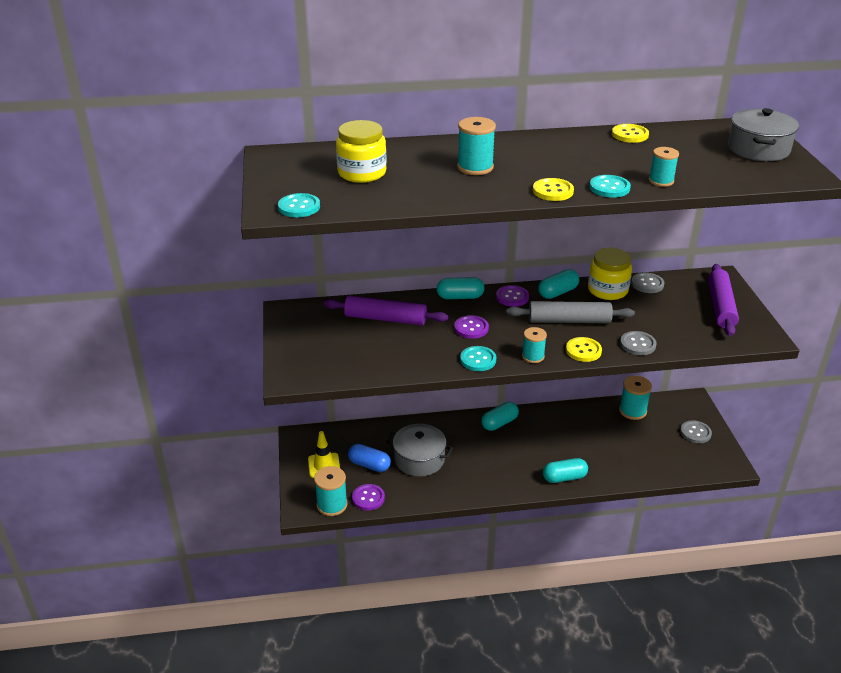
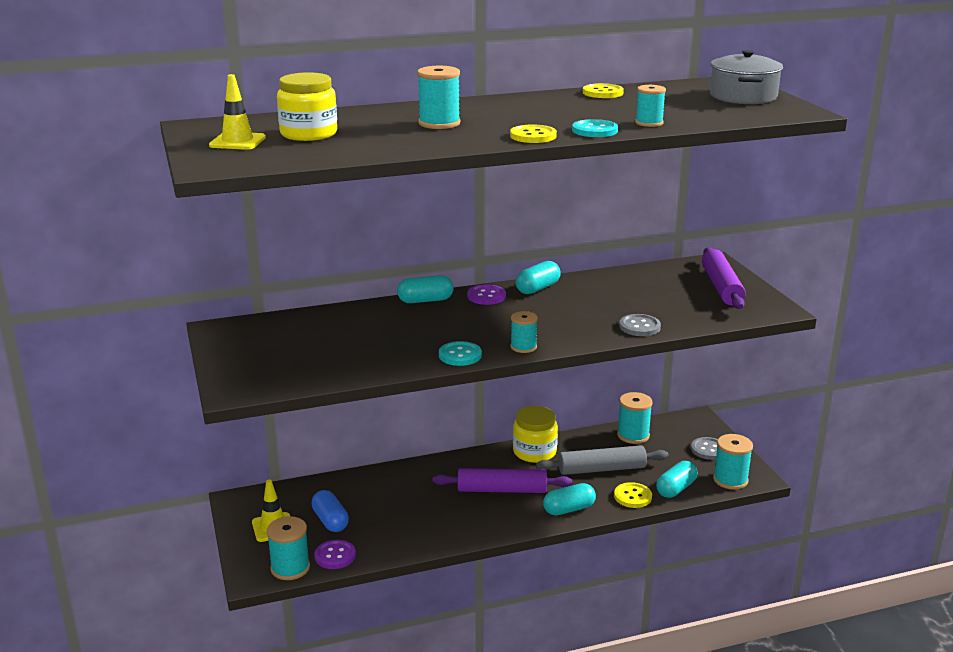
camera: 10 degrees left, 10 degrees down
turquoise button [278,193,320,217] -> none
purple rolling pin [324,296,448,325] -> purple rolling pin moved to [433,468,572,493]
blue capsule [348,444,391,472] -> blue capsule turned 45 degrees clockwise [311,490,349,532]
grey pot [387,424,453,477] -> none
purple button [454,315,489,339] -> none
turquoise capsule [481,402,519,431] -> turquoise capsule moved to [656,461,697,498]
grey rolling pin [506,301,635,323] -> grey rolling pin moved to [536,445,668,475]
yellow button [566,337,602,362] -> yellow button moved to [614,482,652,508]
yellow jar [588,248,632,300] -> yellow jar moved to [513,406,558,463]
grey button [631,273,664,293] -> none
none -> yellow traffic cone [209,74,266,150]
none -> turquoise spool [713,434,753,490]

